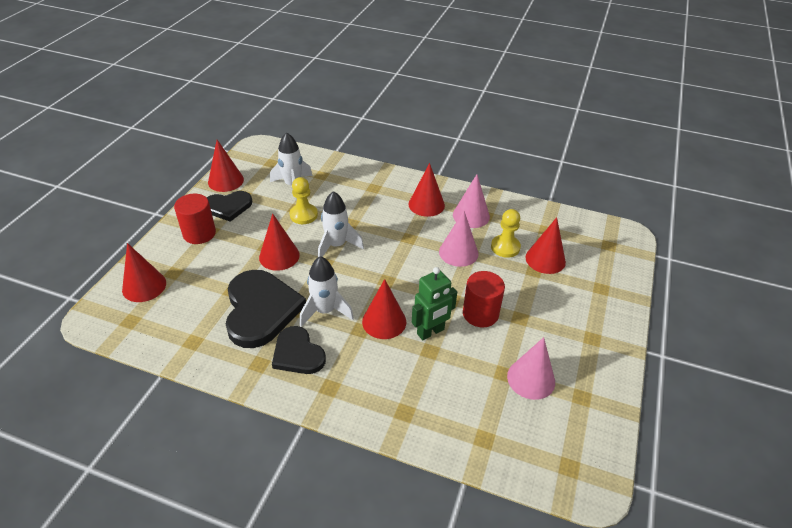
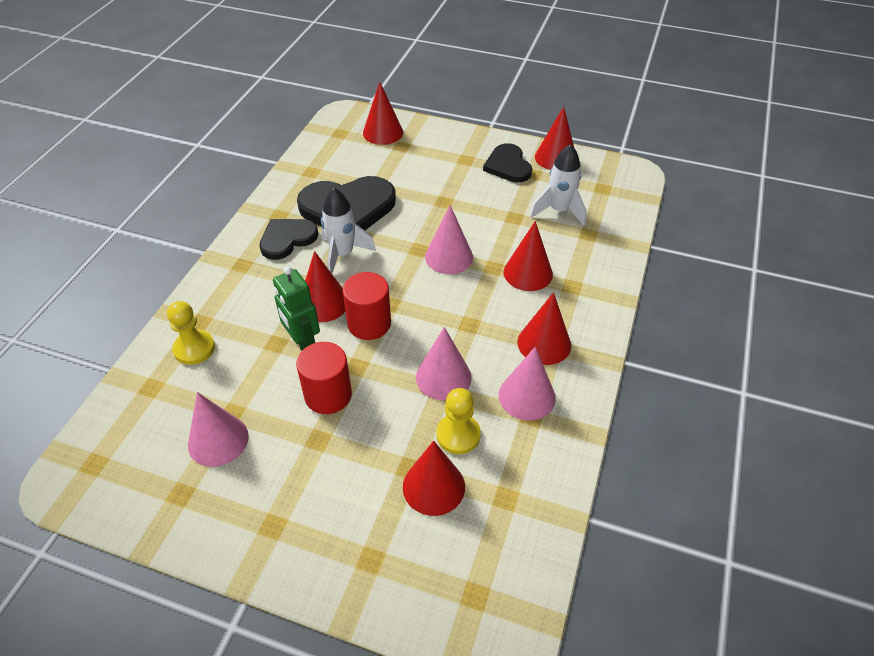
camera: 90 degrees right, 5 degrees up
red cylinder [174,194,216,244] -> red cylinder moved to [343,272,391,340]
red cone [259,213,300,271] -> red cone moved to [504,221,553,291]
yellow pawn [290,177,318,224] -> yellow pawn moved to [167,301,215,365]
white rocket [318,191,364,257] -> pink cone [425,205,473,274]

